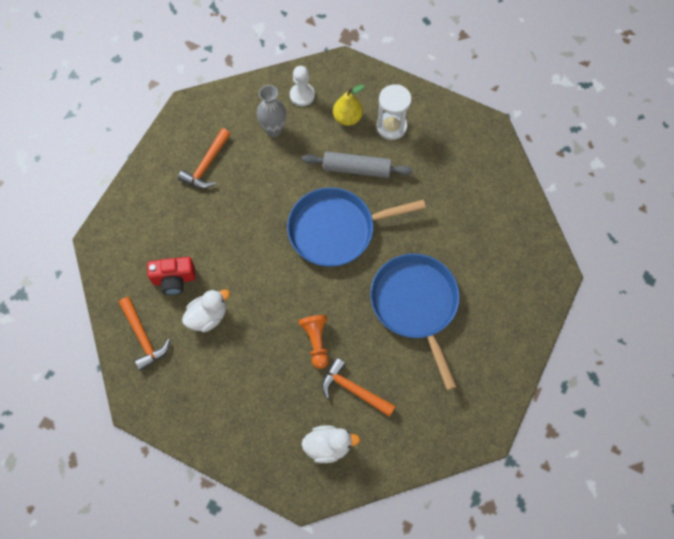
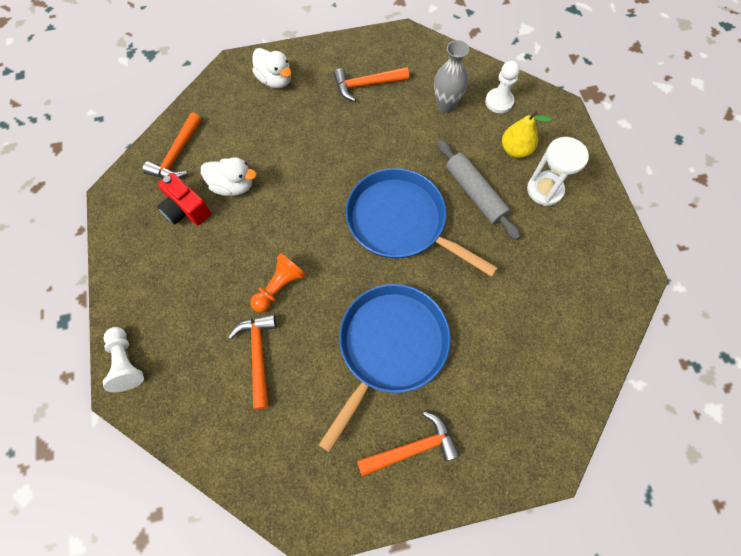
camera: 50 degrees right, 0 degrees up
red camera [147,257,196,295] -> red camera moved to [157,173,211,225]
white duck [301,425,360,463] -> white duck moved to [252,48,291,88]
none -> white pawn [103,327,144,392]
none -> orange hammer [357,411,460,477]

